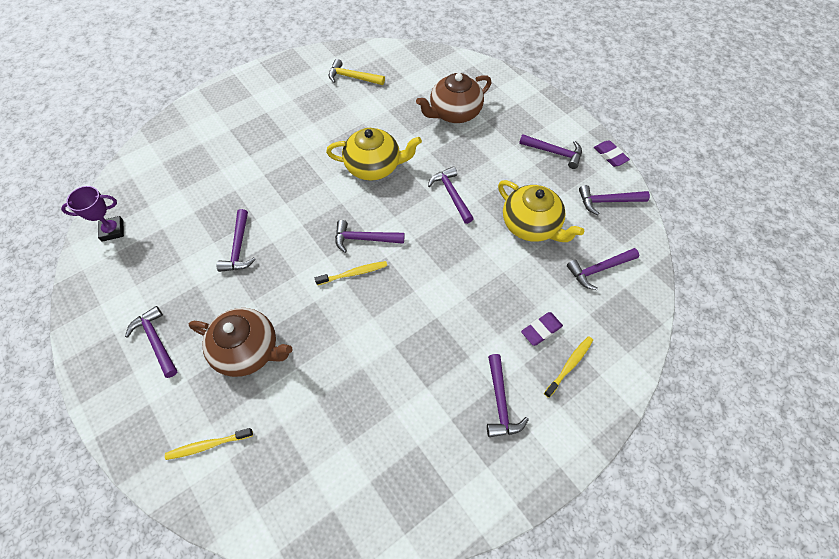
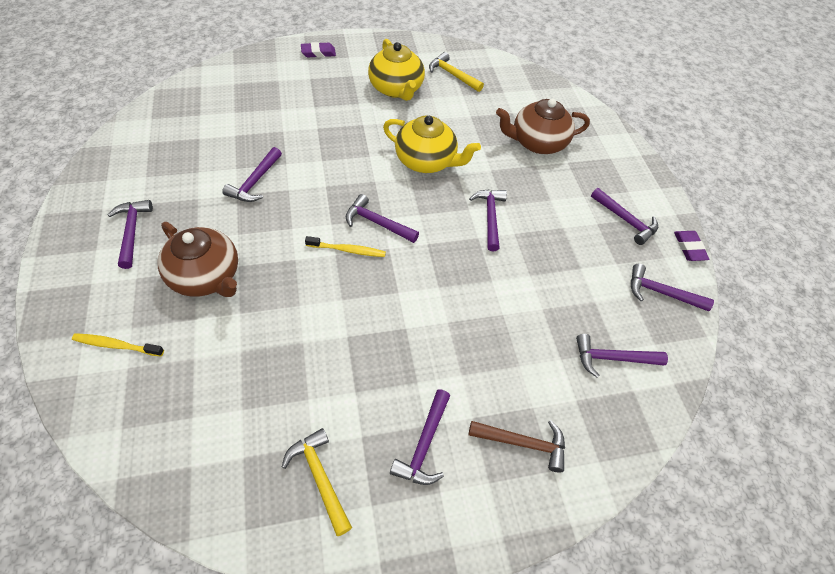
camera: 20 degrees right, 5 degrees down
purple trophy [61,186,124,242] -> none
yellow teapot [498,180,584,242] -> yellow teapot moved to [368,39,425,101]
purple eraser [521,312,563,346] -> purple eraser moved to [301,42,336,58]
yellow toothbrush [544,336,593,398] -> brown hammer [469,420,565,473]
none -> yellow hammer [282,428,352,536]

